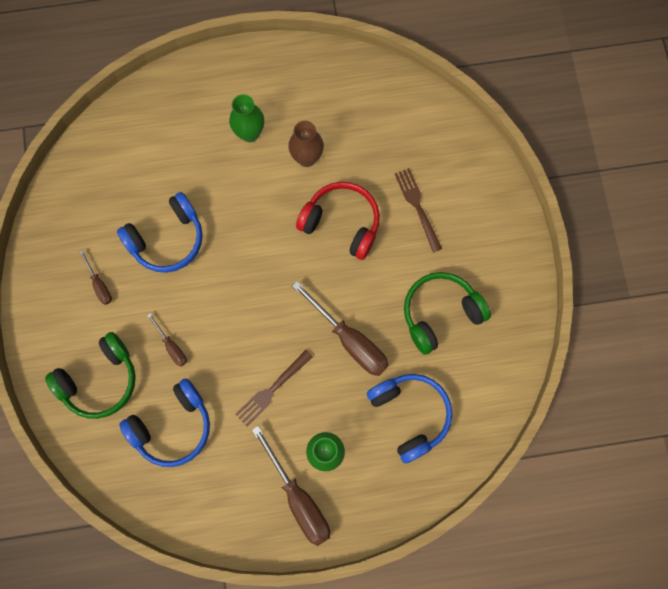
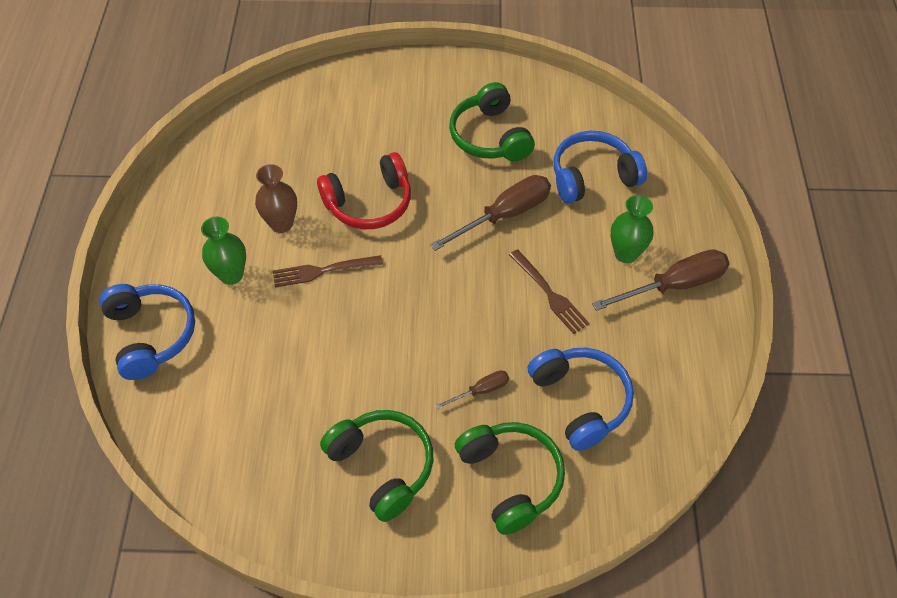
camera: 80 degrees left, 20 degrees down
brown screwdriver [79,250,112,305] -> green headphones [320,410,433,522]
blue headphones [117,192,203,273] -> blue headphones moved to [99,284,195,380]
red headphones [296,182,380,260] -> red headphones turned 150 degrees counterclockwise [317,152,411,229]
brown fork [395,168,442,253] -> brown fork moved to [273,255,383,287]

